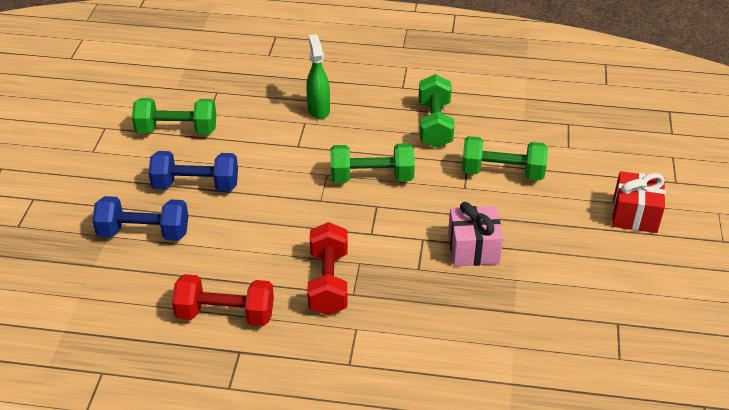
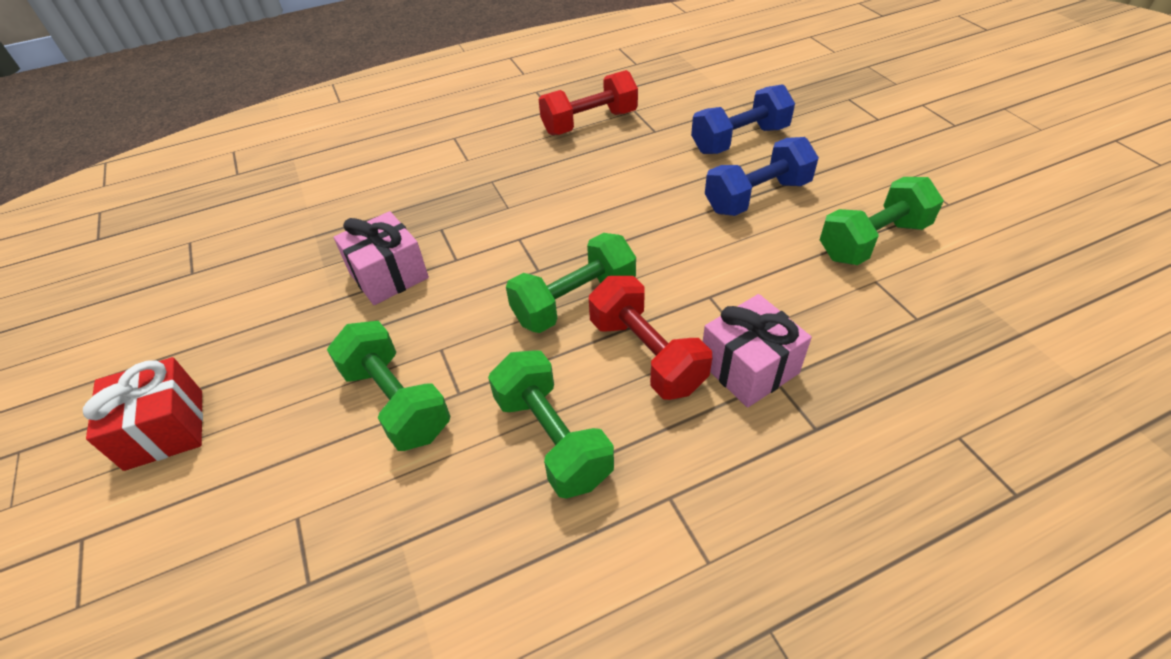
camera: 150 degrees right, 5 degrees up
green spray bottle [306,34,330,119] -> pink gift [703,294,812,407]
red dumbbell [307,222,348,315] -> red dumbbell moved to [589,276,712,400]
green dumbbell [462,136,548,180] -> green dumbbell turned 75 degrees clockwise [327,321,450,451]

